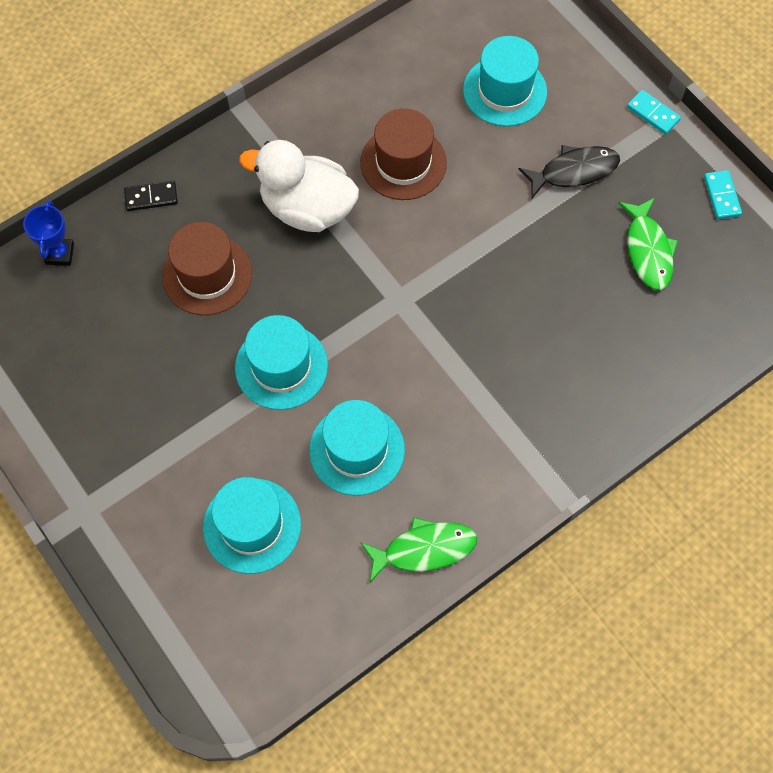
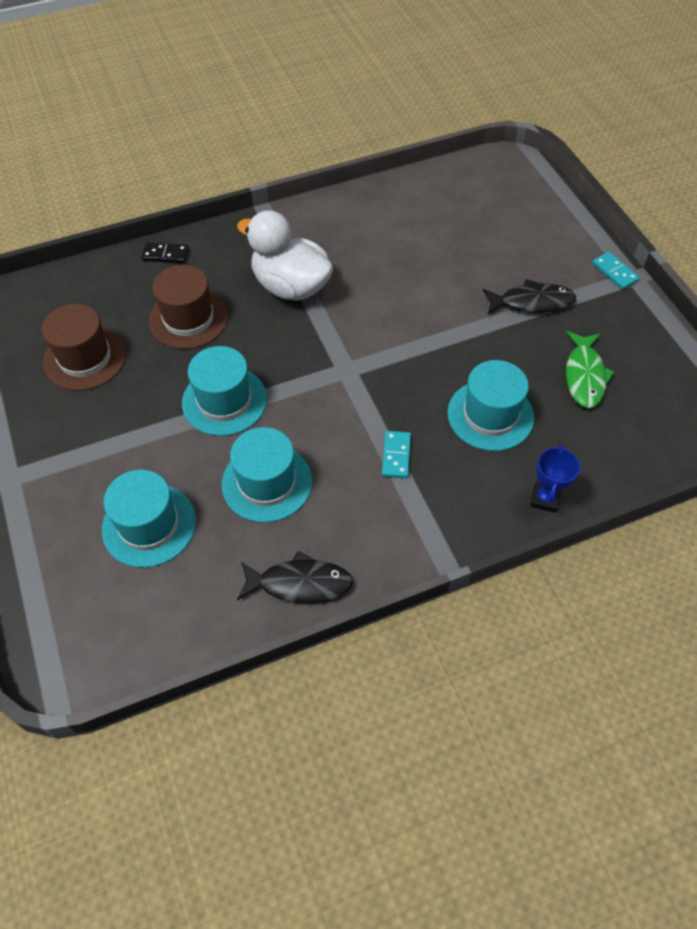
camera: 15 degrees right, 10 degrees down
blue trophy [23,201,74,265] -> blue trophy moved to [530,444,580,513]
brown hat [360,108,447,200] -> brown hat moved to [42,304,126,391]
green fish [360,517,477,582] -> black fish [237,551,353,603]
turquoise hat [463,36,547,126] -> turquoise hat moved to [447,360,534,451]
turquoise domino [704,170,742,219] -> turquoise domino moved to [382,431,411,479]

